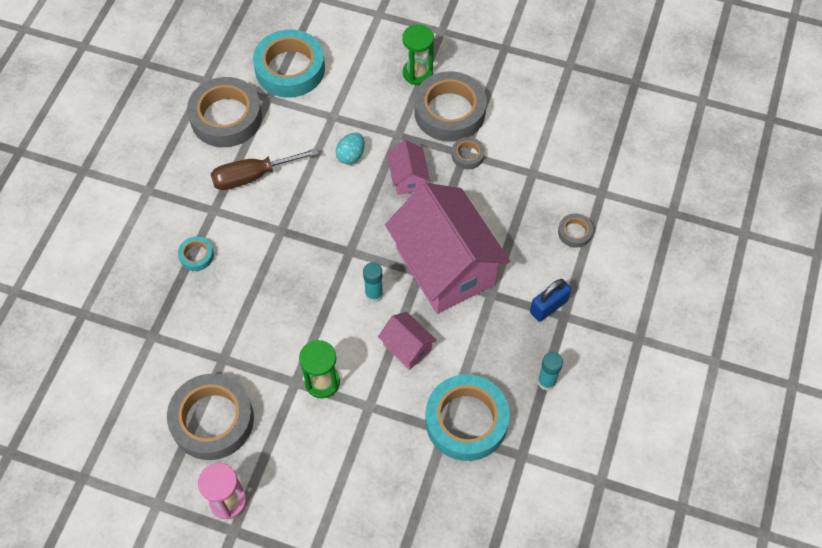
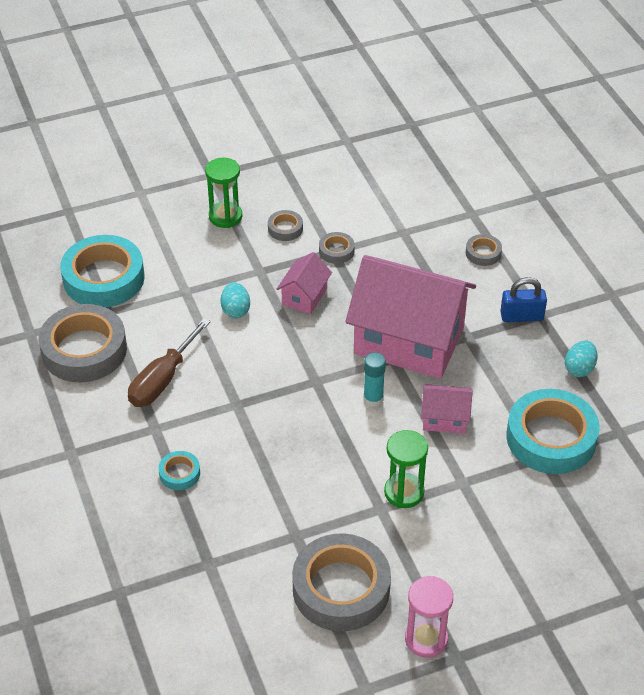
camera: 40 degrees left, 15 degrees down
pink house [387,140,430,195] -> pink house turned 75 degrees clockwise [277,252,332,314]
grey tape [414,71,487,142] -> grey tape [268,210,303,241], size x0.45
blue padlock [530,279,571,322] -> blue padlock turned 75 degrees clockwise [500,277,547,322]
turquoise glue stick [538,352,563,391] -> turquoise egg [565,341,597,377]

